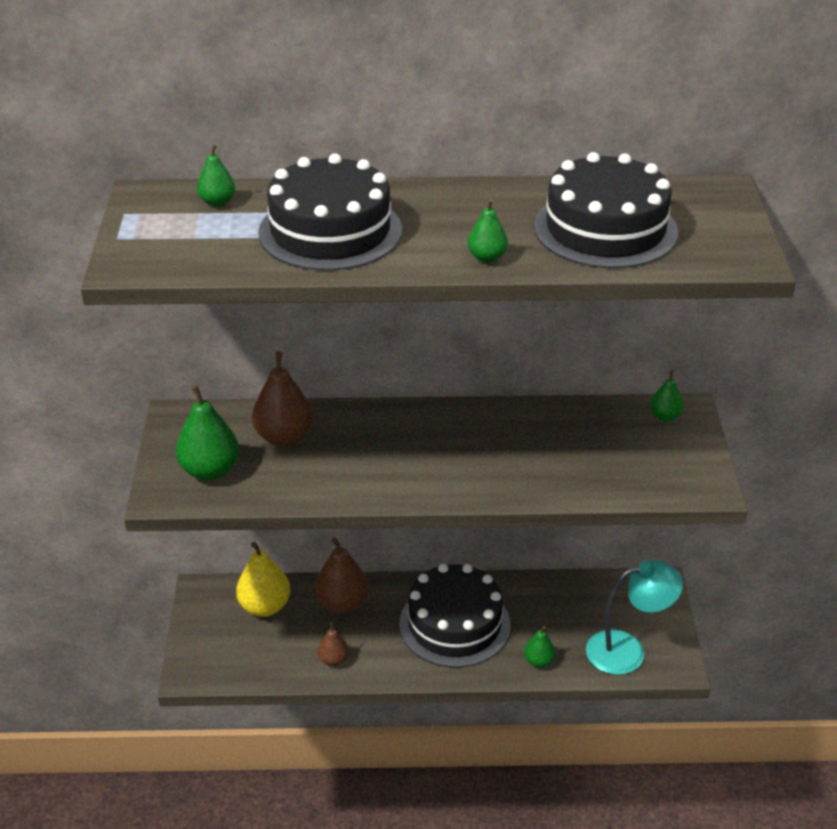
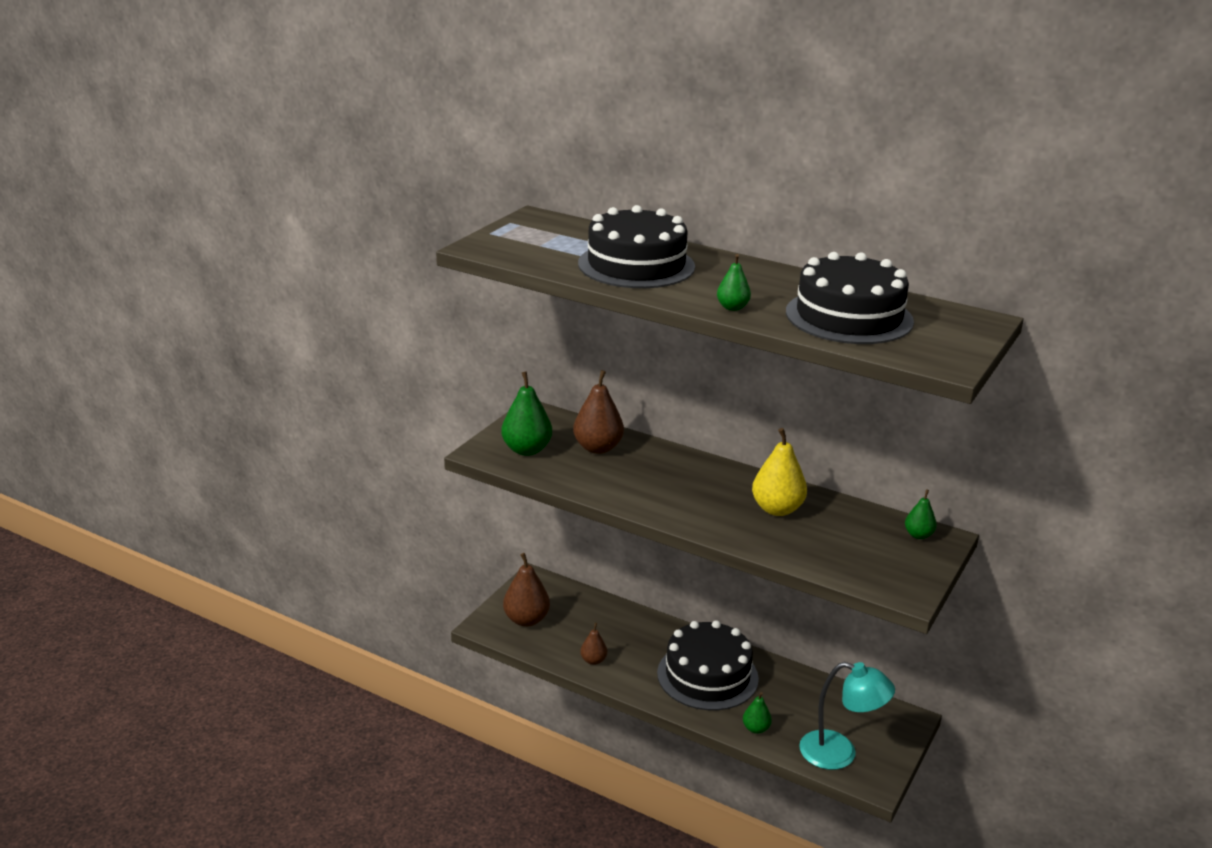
camera: 30 degrees right, 10 degrees down
green pear [197,144,235,207] -> none
yellow pear [236,542,291,617] -> yellow pear moved to [752,428,807,516]
brown pear [315,537,369,614] -> brown pear moved to [503,553,550,627]

